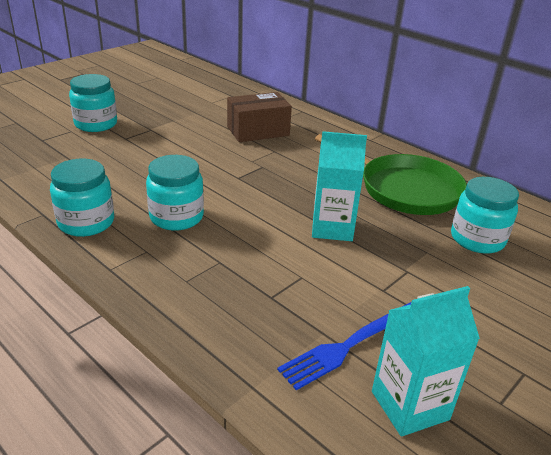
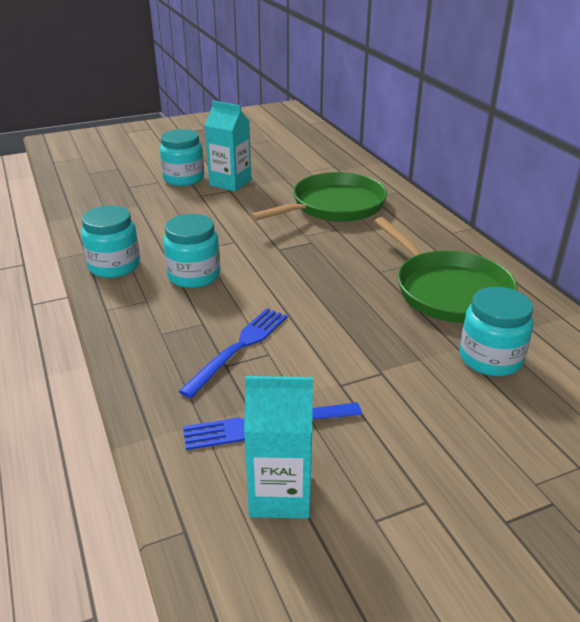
camera: 25 degrees right, 0 degrees up
brown box [227,92,292,142] -> green pan [250,172,387,222]
turquoise carton [312,131,367,241] -> turquoise carton moved to [205,101,251,191]
none -> blue fork [179,308,287,398]

